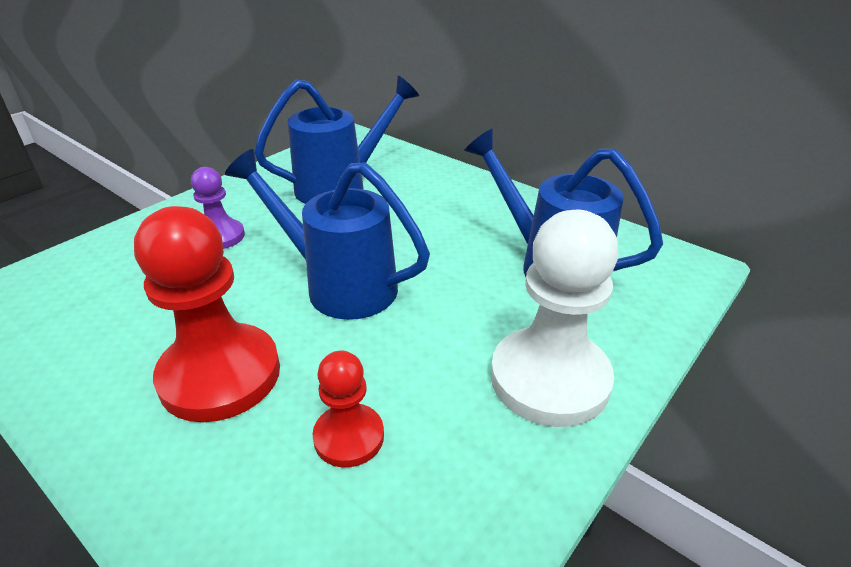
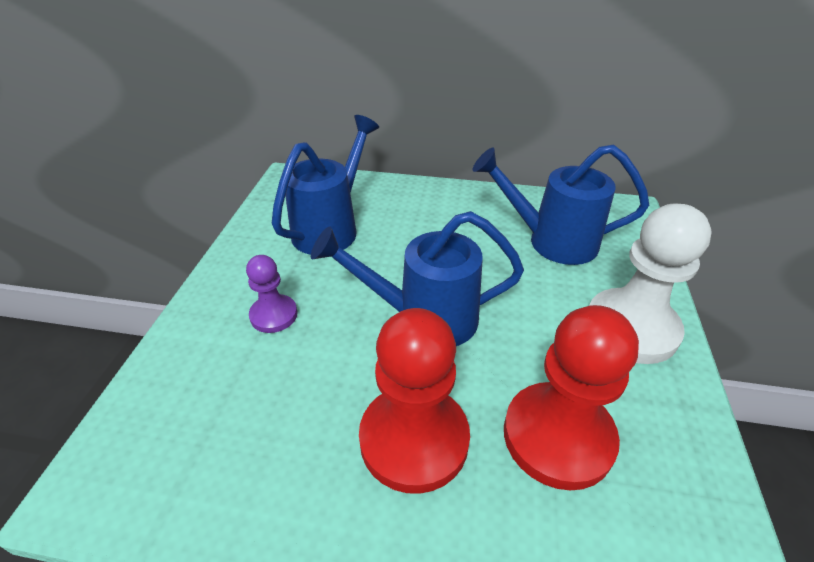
camera: 30 degrees left, 5 degrees up
red pawn [313,350,384,468] -> red pawn [504,305,639,490], size x1.87

